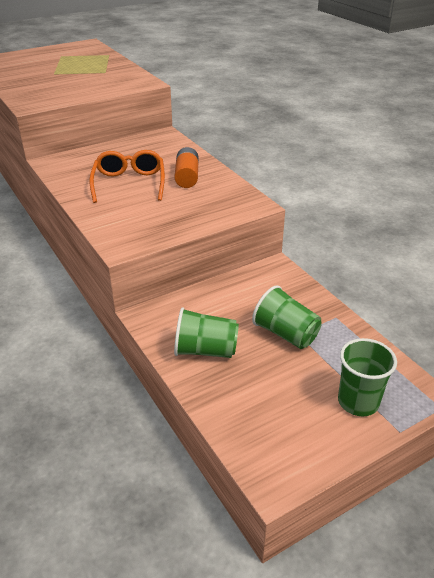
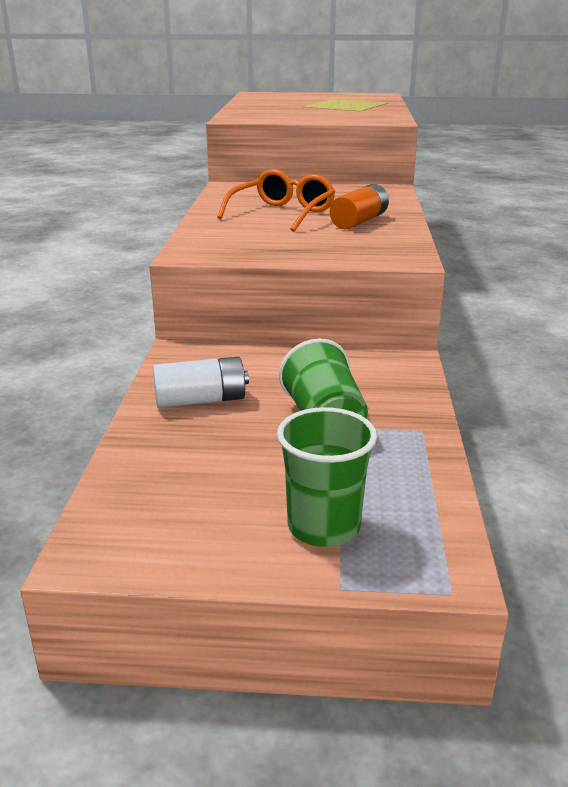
camera: 35 degrees right, 10 degrees down
green cup [174,308,239,358] -> white battery [153,357,249,408]

